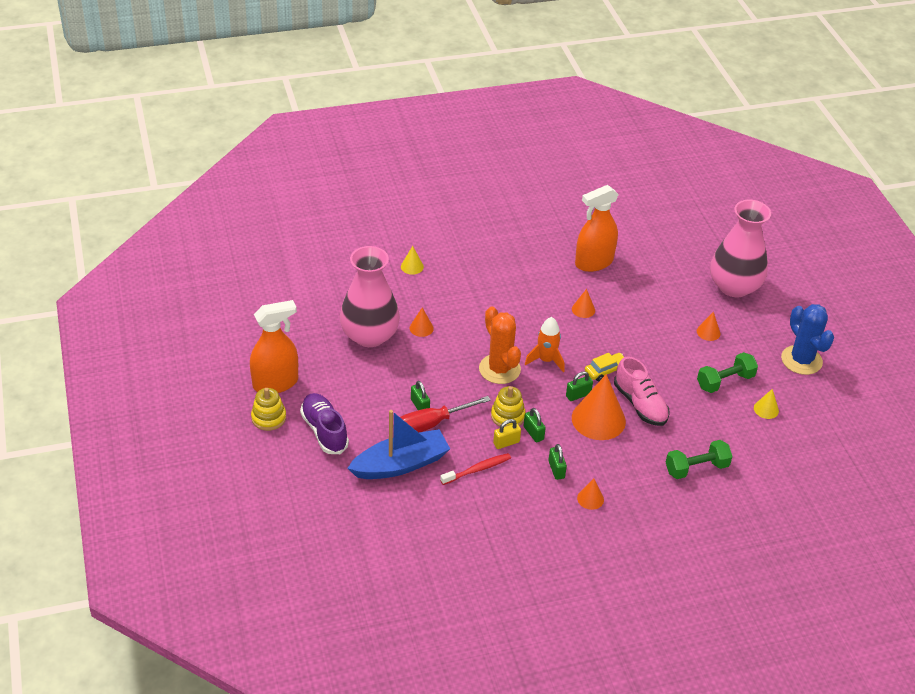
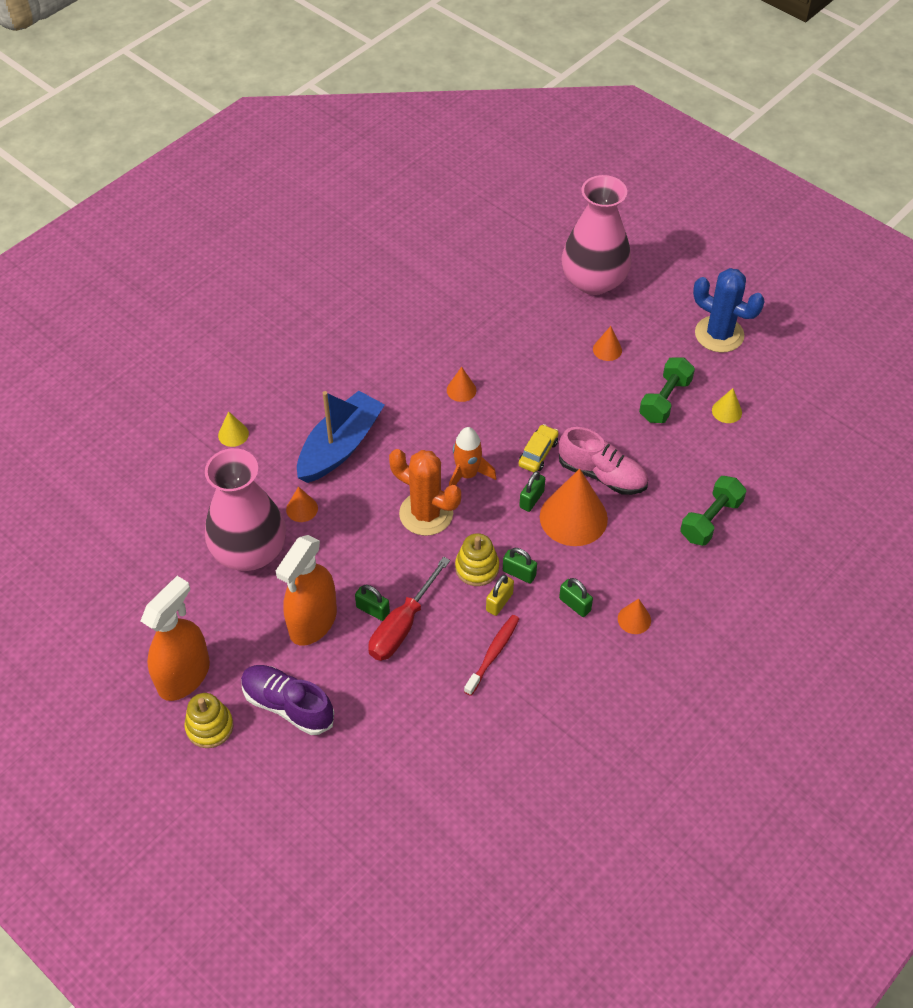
camera: 30 degrees left, 10 degrees up
blue boat [347,410,450,479] -> blue boat moved to [297,391,385,483]
orange spray bottle [575,185,619,272] -> orange spray bottle moved to [276,535,337,646]

